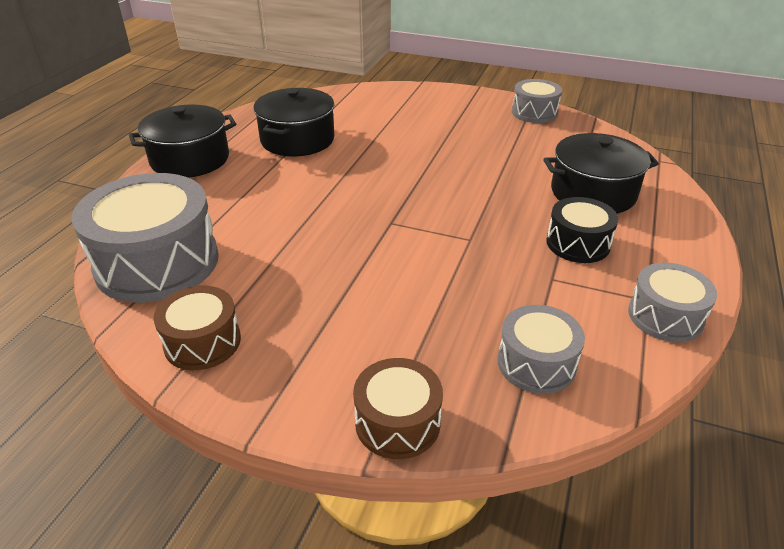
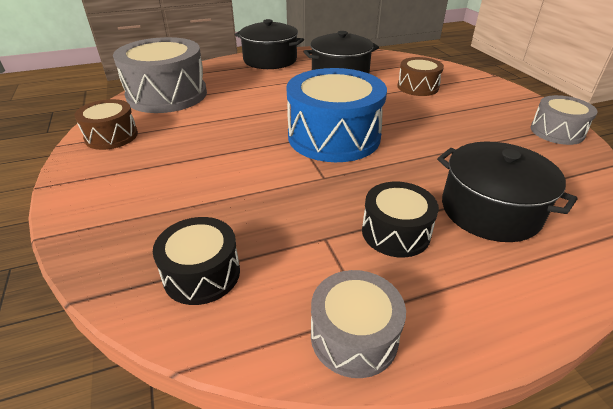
camera: 50 degrees right, 0 degrees up
brown drum [353,358,443,459] -> brown drum moved to [397,57,444,96]
grey drum [498,305,585,394] -> black drum [153,217,240,305]
none -> blue drum [286,68,387,162]

